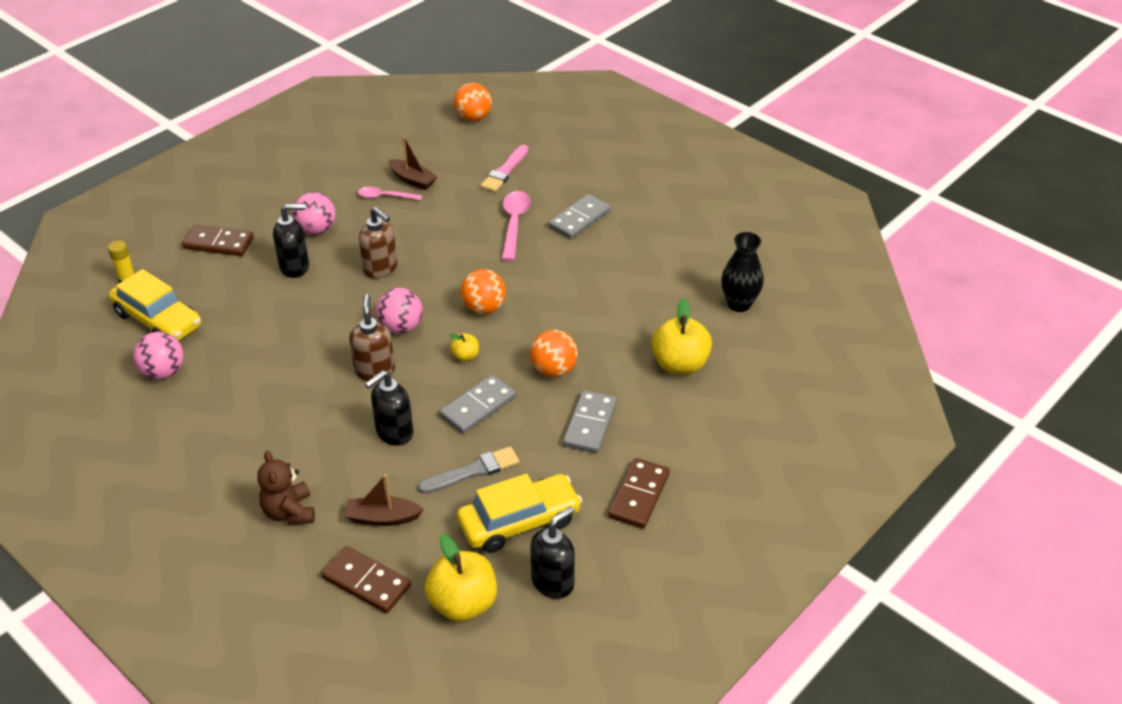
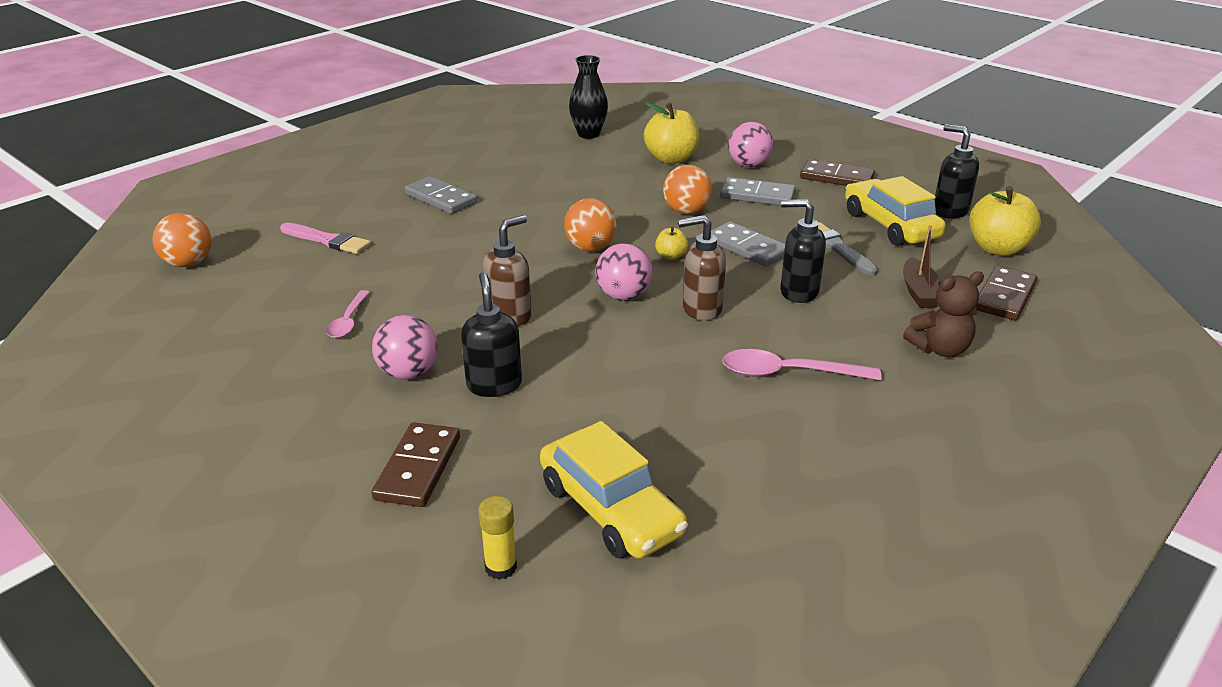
camera: 90 degrees left, 10 degrees down
yellow car [109,269,201,341] -> yellow car turned 105 degrees clockwise [540,421,688,559]
pink ball [133,332,184,380] -> pink ball moved to [728,122,773,167]
black soap dispenser [365,370,413,446] -> black soap dispenser turned 150 degrees clockwise [780,199,826,303]
brown boat [388,136,438,190] -> none
pink spoon [502,191,531,261] -> pink spoon moved to [722,349,882,380]

